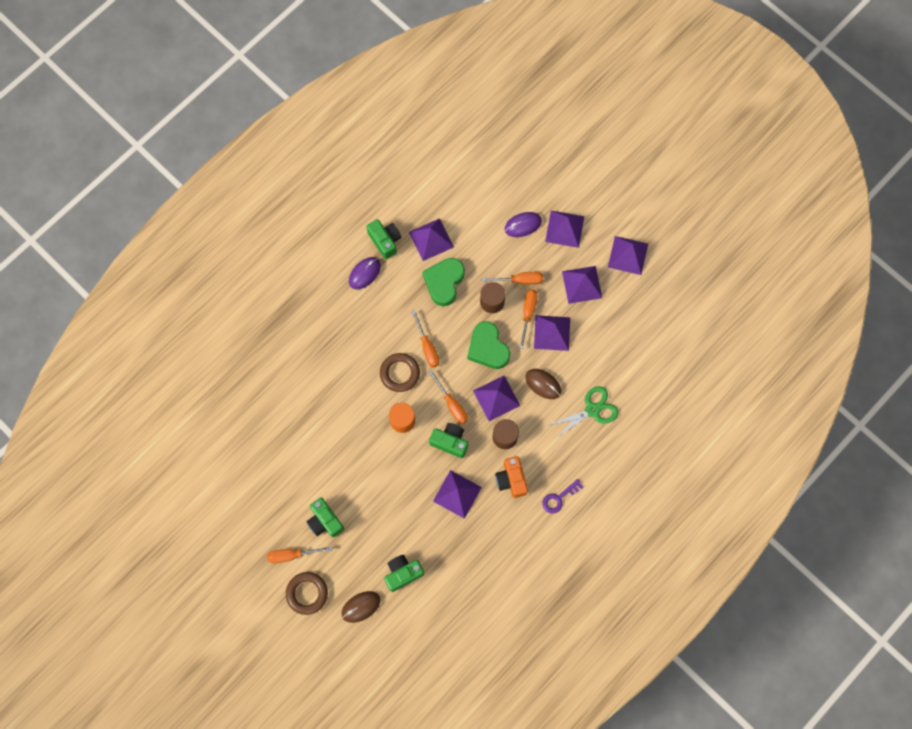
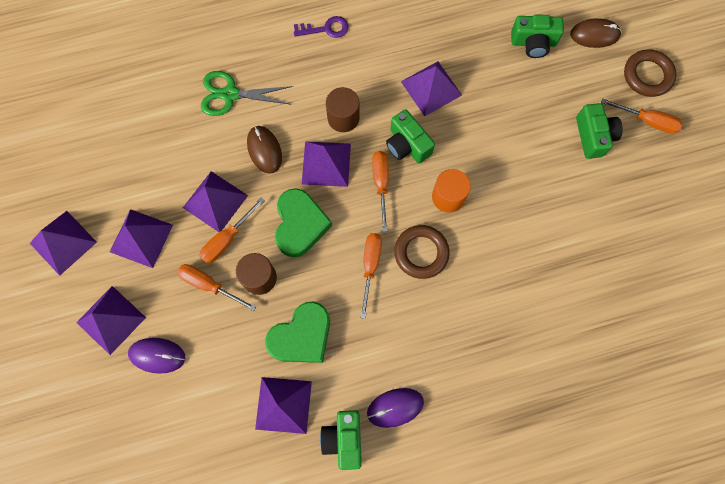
camera: 150 degrees left, 0 degrees up
orange camera [495,456,528,498] -> none

